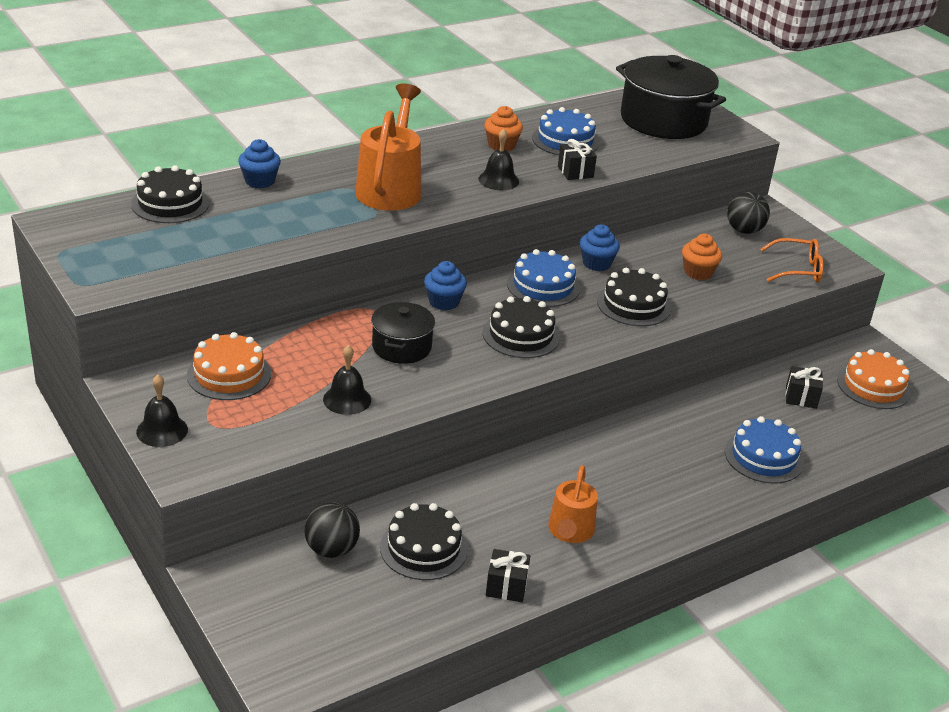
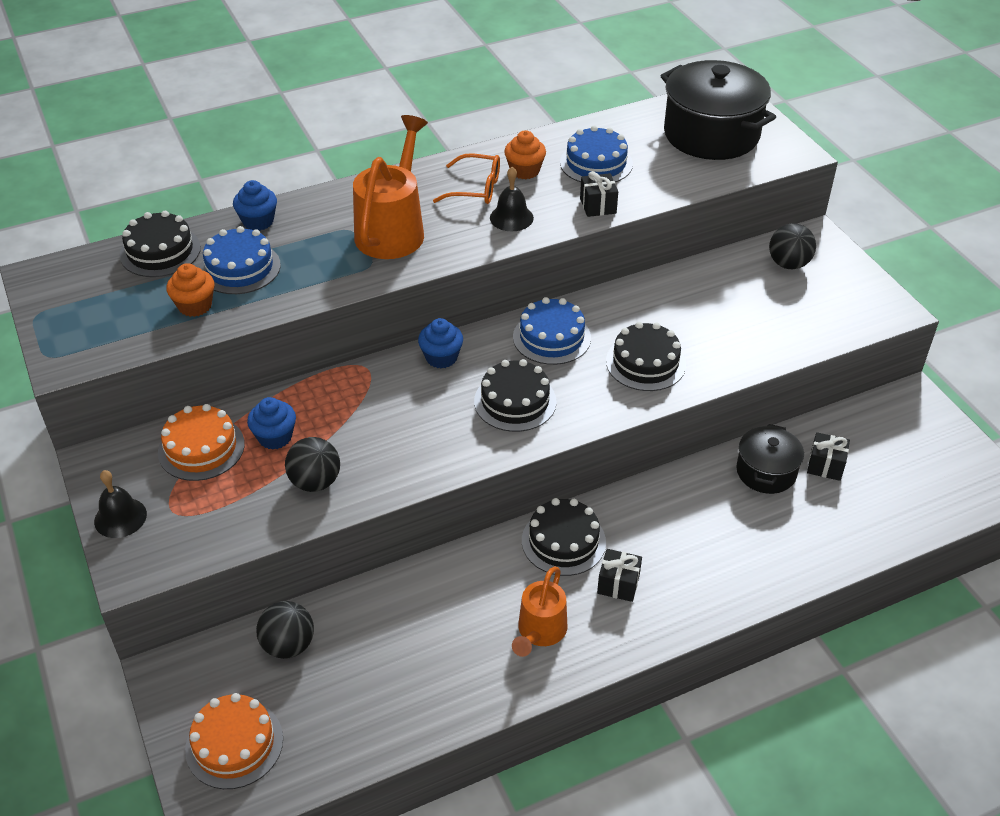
camera: 10 degrees right, 10 degrees up
black bell [323,345,371,415] -> black ball [285,437,340,492]
black pot [371,302,435,364] -> black pot moved to [736,424,804,494]
black cake [380,503,468,580] -> black cake moved to [522,498,606,576]
black gift [486,549,530,602] -> black gift moved to [597,549,642,602]
blue cupcake [580,225,620,271] -> blue cupcake moved to [247,397,296,449]
orange cupcake [682,234,722,280] -> orange cupcake moved to [166,263,215,317]
blue cake [725,416,804,483] -> blue cake moved to [200,226,281,294]
orange glasses [760,238,824,283] -> orange glasses moved to [433,153,500,204]
orange cake [837,349,911,409] -> orange cake moved to [185,693,283,789]

